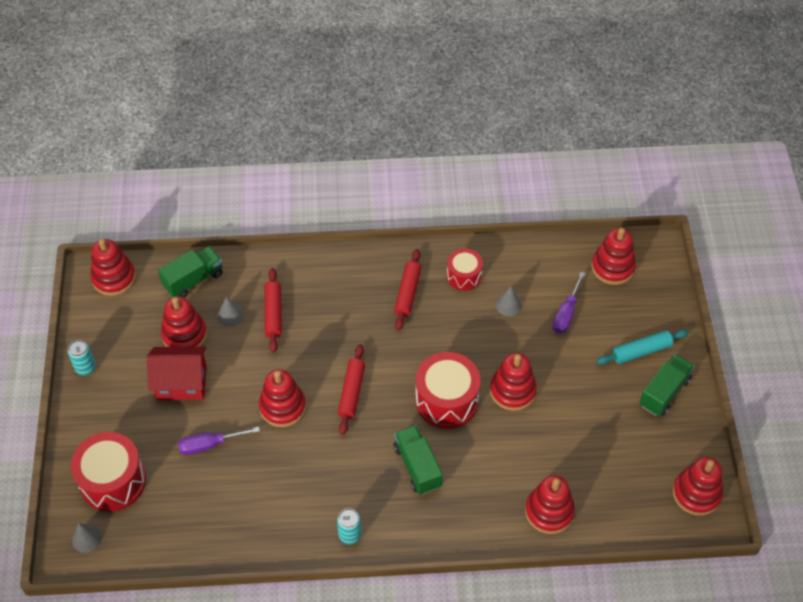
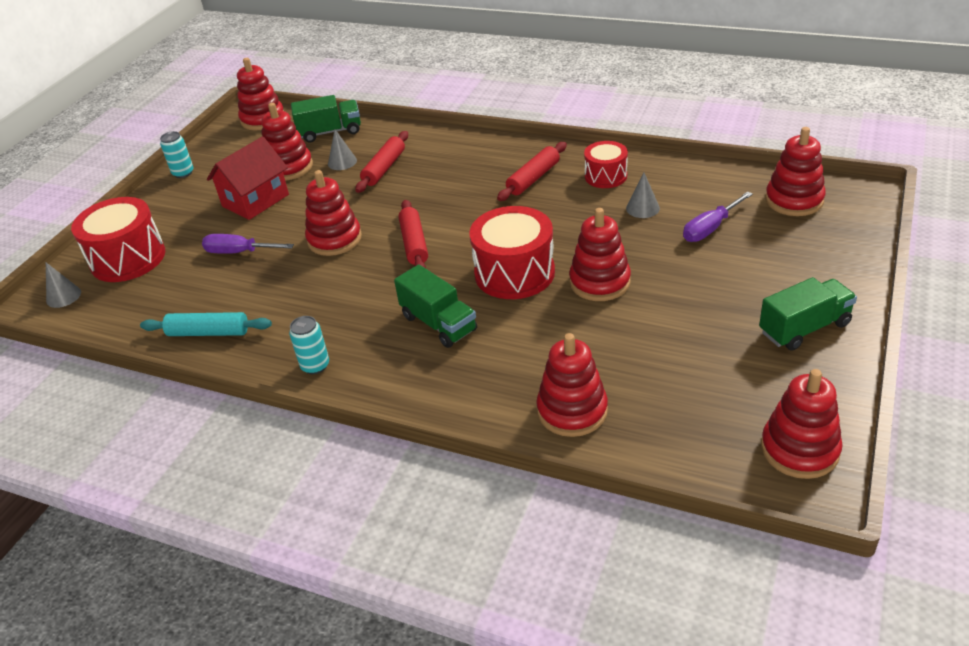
camera: 30 degrees right, 15 degrees down
red house [147,346,207,400] -> red house turned 75 degrees counterclockwise [207,136,289,220]
red rolling pin [338,344,365,435] -> red rolling pin turned 45 degrees counterclockwise [398,200,428,268]
green truck [394,425,443,495] -> green truck turned 135 degrees clockwise [394,264,477,348]
turquoise rolling pin [596,329,689,365] -> turquoise rolling pin moved to [140,312,272,336]

